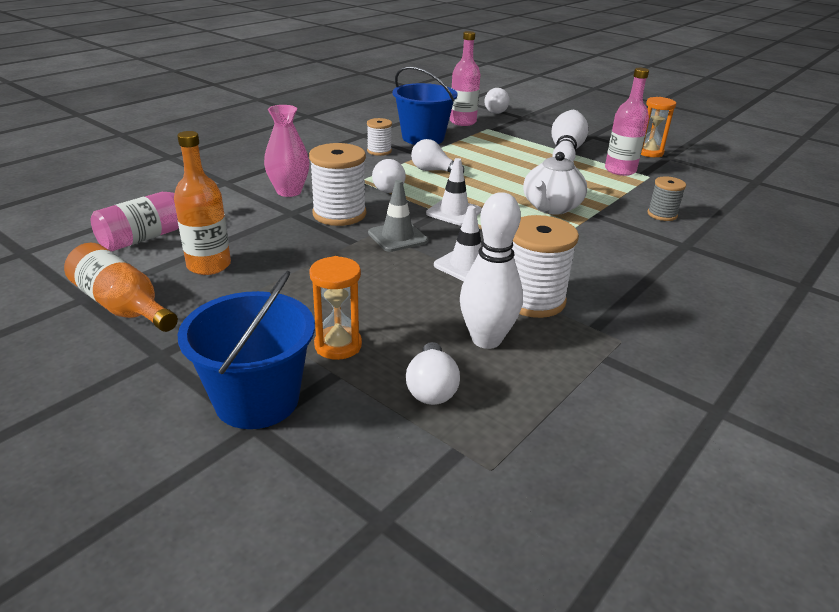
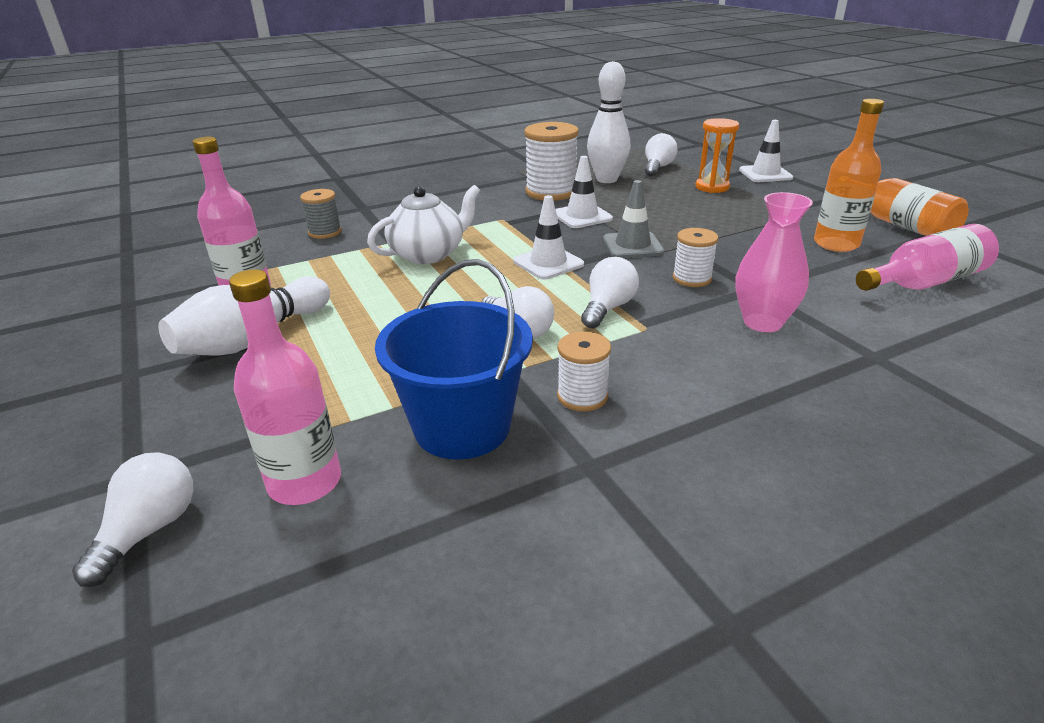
camera: 155 degrees left, 0 degrees up
blue bucket [177,271,315,429] -> white traffic cone [739,120,793,182]
white spool [309,143,366,226] -> white spool [673,228,718,287], size x0.56
orange hourglass [641,97,676,157] -> none

